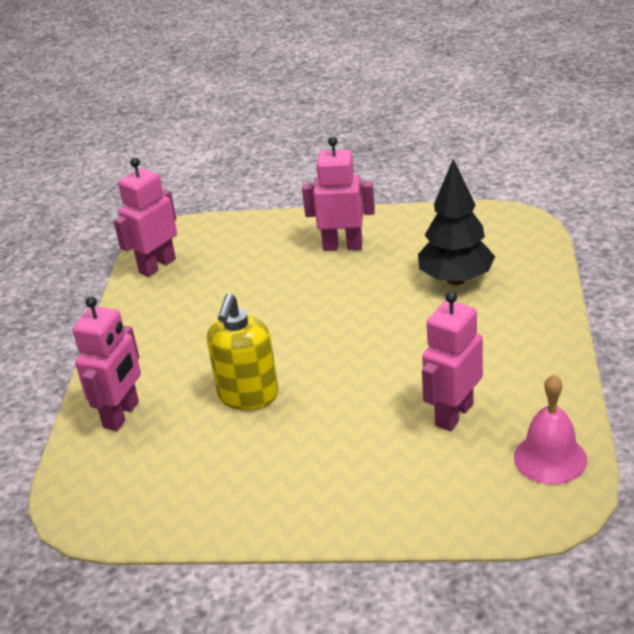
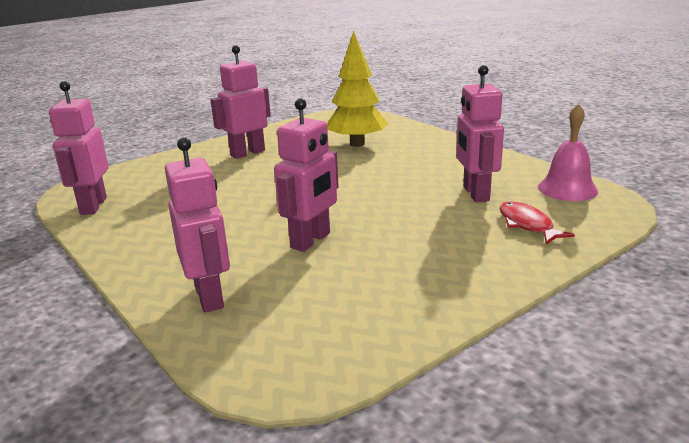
camera: 45 degrees left, 10 degrees down
yellow soap dispenser [207,294,279,410] -> pink robot [274,98,339,252]
black tree [418,159,495,285] -> yellow tree [327,31,388,147]
none -> red fish [499,201,575,244]

